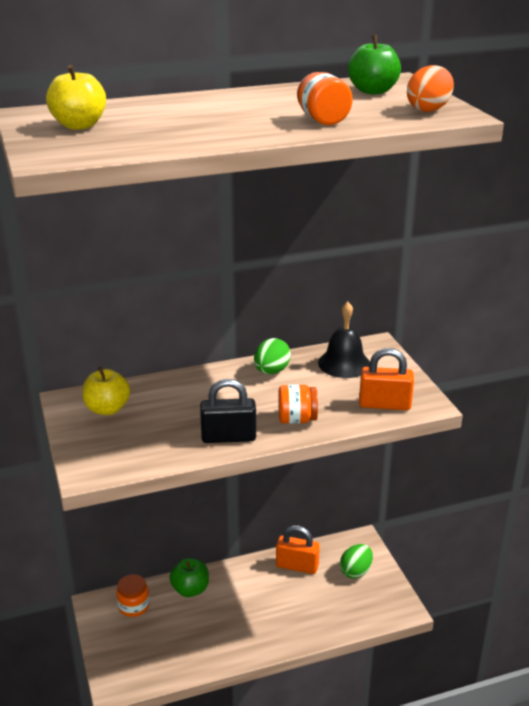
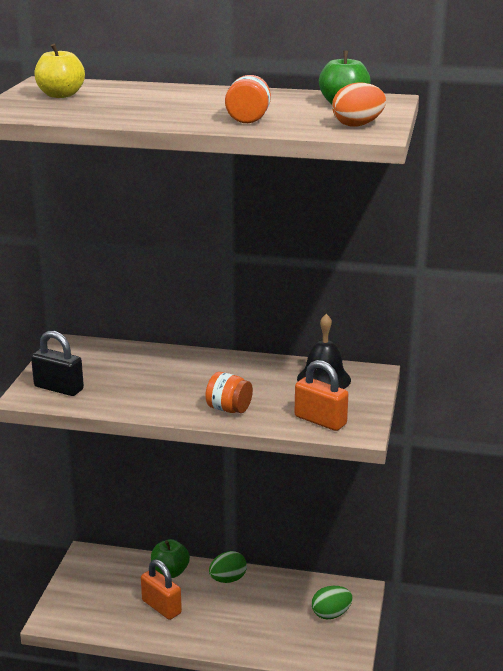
camera: 30 degrees right, 5 degrees down
yellow apple [82,367,130,415] -> none
orange jar [116,574,150,617] -> none
black padlock [200,379,256,443] -> black padlock moved to [31,331,84,396]
green egg [254,338,291,374] -> green egg moved to [209,551,247,583]
orange padlock [276,525,320,574] -> orange padlock moved to [141,559,182,620]

